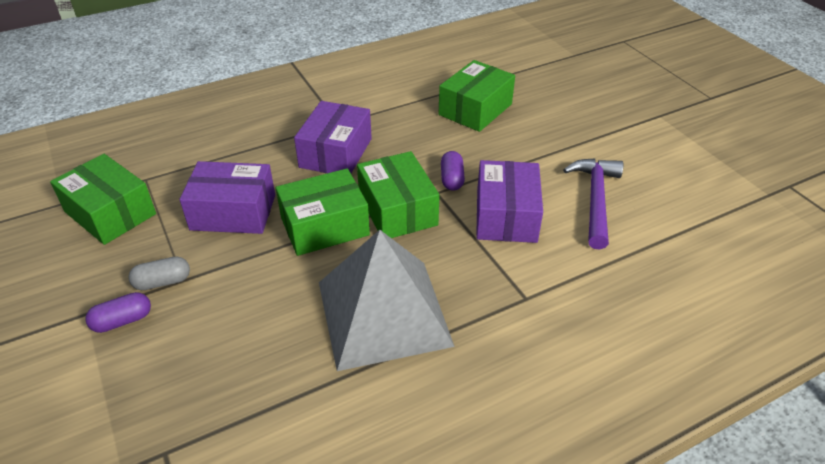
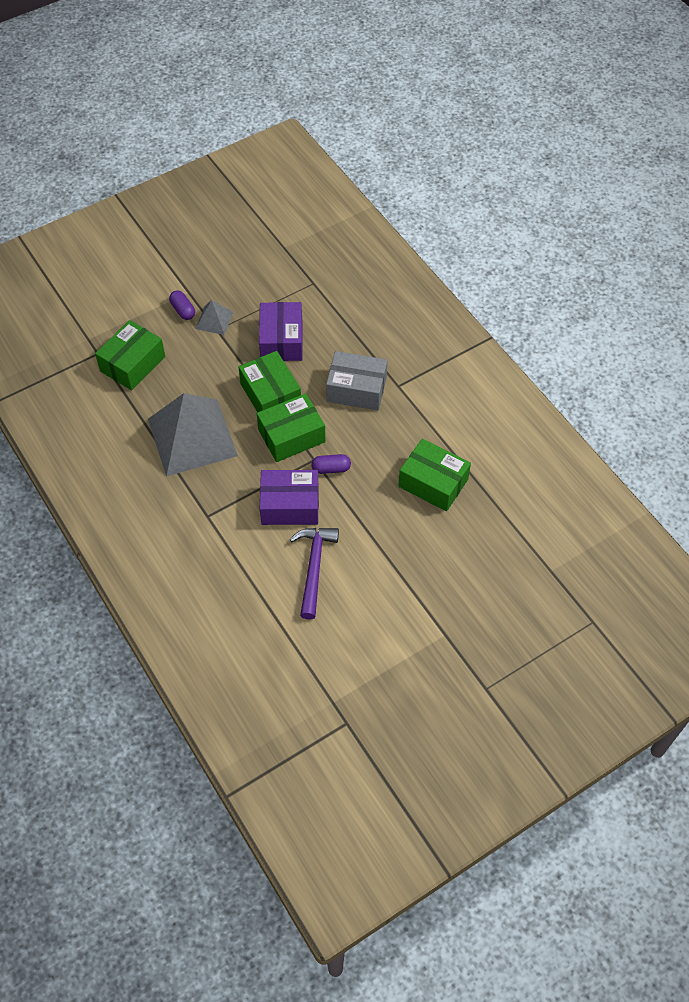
camera: 85 degrees right, 15 degrees up
green box [50,154,156,245] -> green box moved to [95,320,165,390]
grey capsule [129,257,190,290] -> grey pyramid [195,300,234,335]
purple box [294,101,372,173] -> grey box [326,351,387,410]
purple hammer [563,158,624,250] -> purple hammer turned 90 degrees counterclockwise [290,528,339,620]

